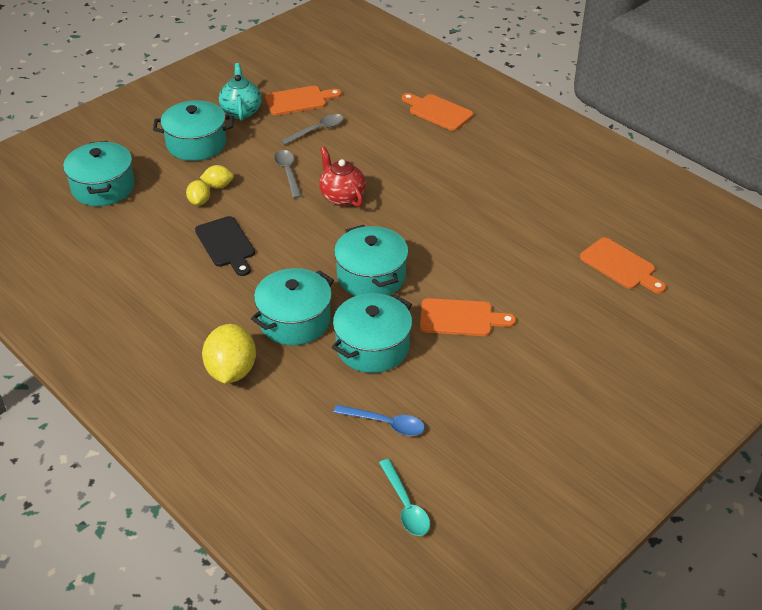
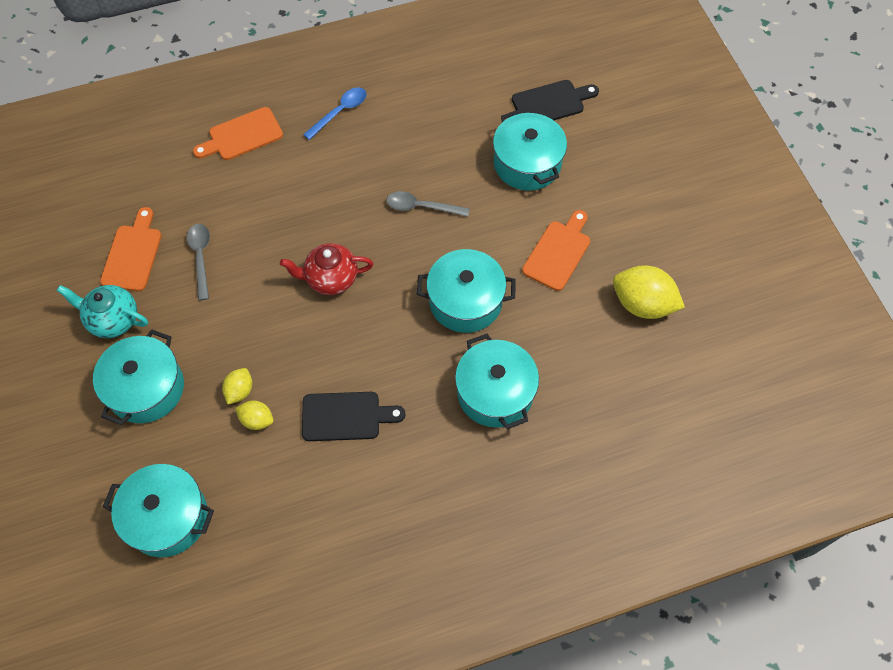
camera: 65 degrees left, 20 degrees up
yellow lemon [202,324,256,383] -> yellow lemon moved to [613,265,685,319]
grey spoon [274,150,302,198] -> grey spoon moved to [387,191,470,217]
turquoise pot [332,293,412,373] -> turquoise pot moved to [493,110,567,191]
blue spoon [333,405,425,436] -> blue spoon moved to [303,87,367,140]
turquoise spoon [379,459,430,536] -> none
orange cutting board [580,237,666,293] -> black cutting board [512,80,599,120]

